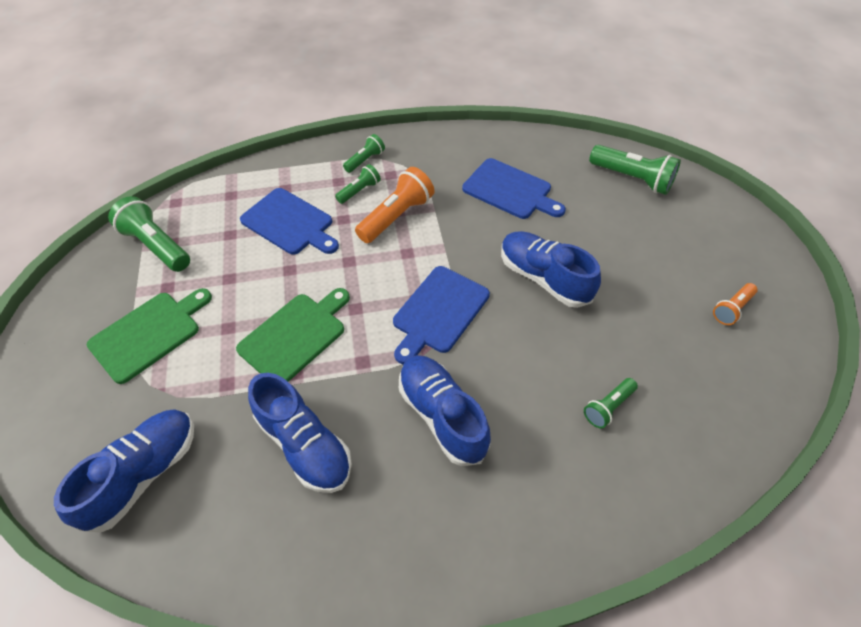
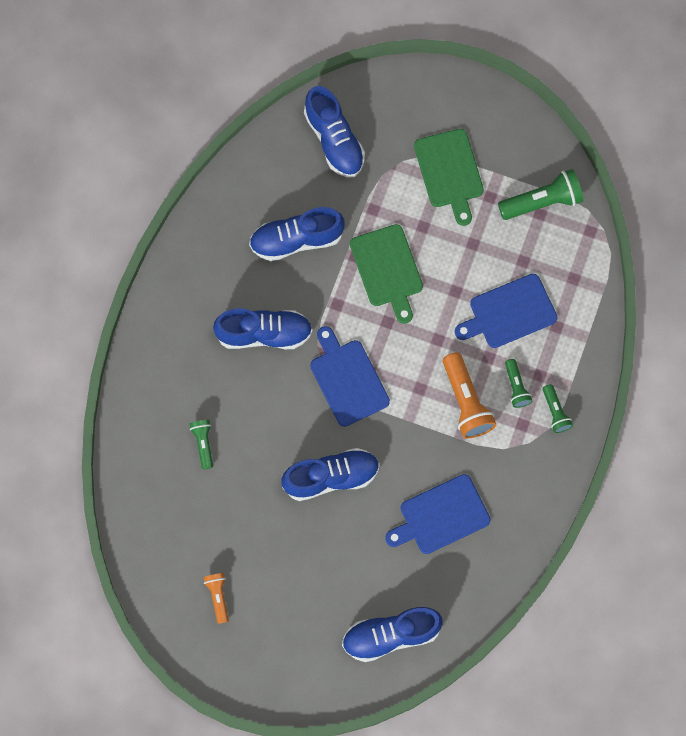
camera: 120 degrees right, 20 degrees up
green flashlight [589,145,681,195] -> blue shoe [342,607,443,662]

